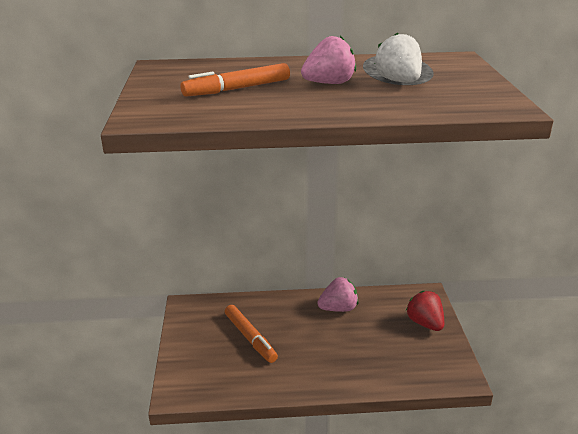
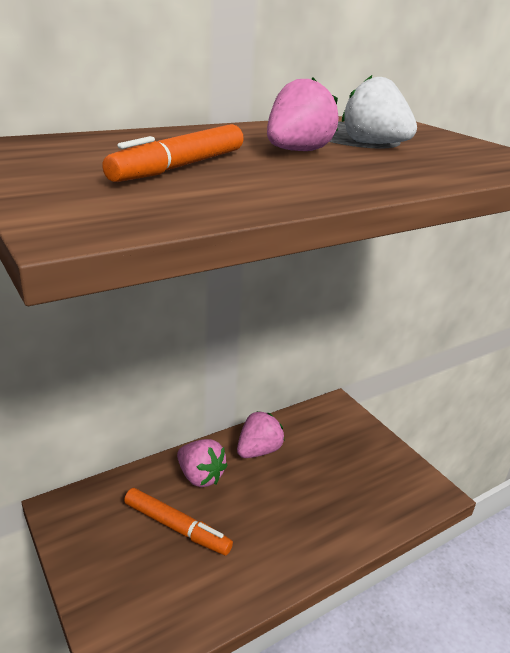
camera: 30 degrees left, 0 degrees up
red strawberry [406,291,444,331] -> none
none -> pink strawberry [177,439,228,487]

